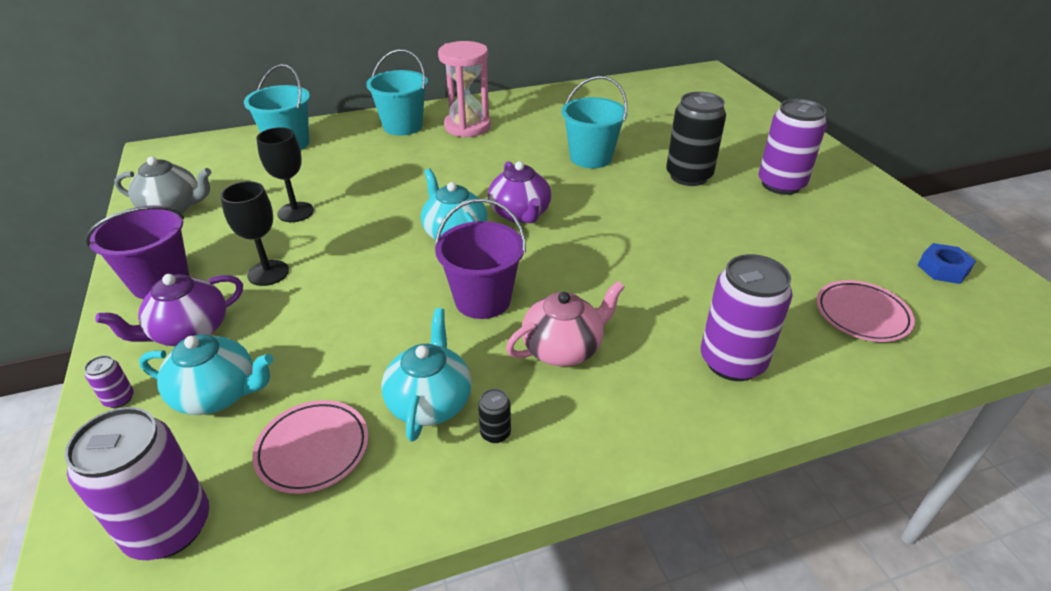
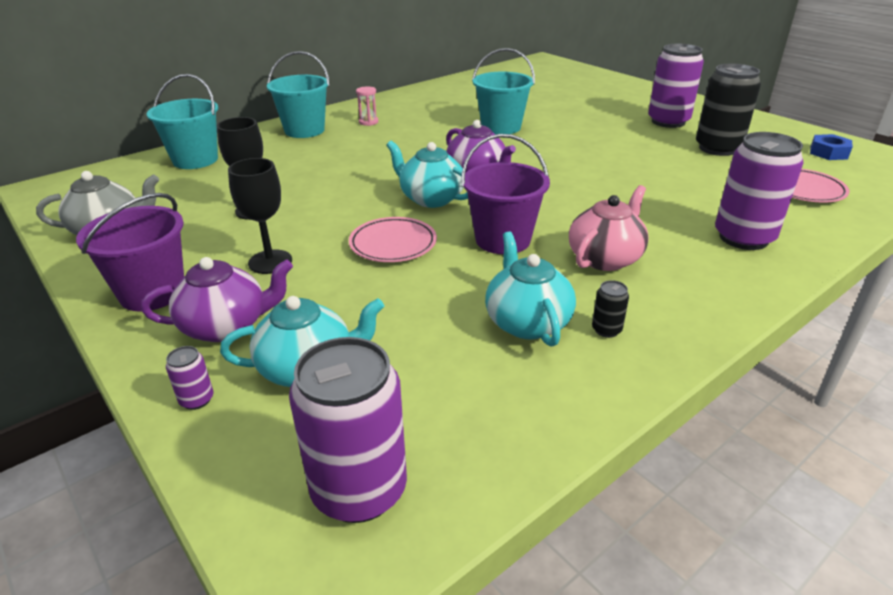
camera: 20 degrees left, 5 degrees down
purple teapot [96,274,243,346] -> purple teapot turned 135 degrees counterclockwise [141,257,293,342]
pink plate [252,400,369,494] -> pink plate moved to [349,217,437,262]
pink hourglass [438,41,491,137] -> pink hourglass [356,86,378,126], size x0.43
black can [666,92,726,186] -> black can moved to [696,64,761,156]

